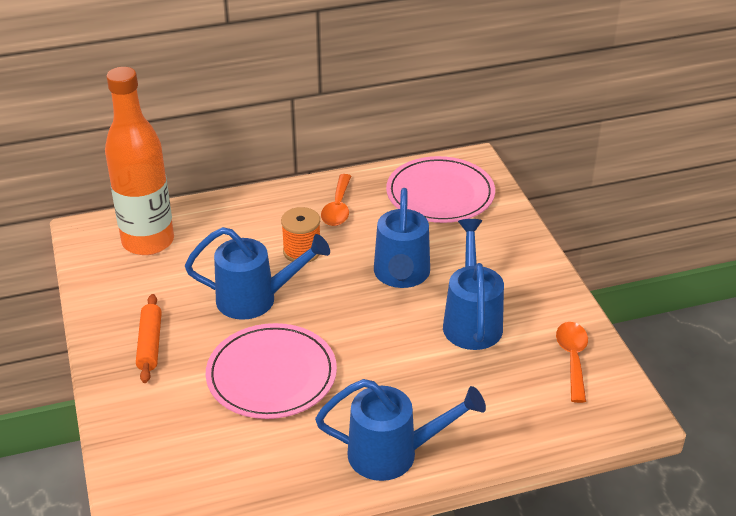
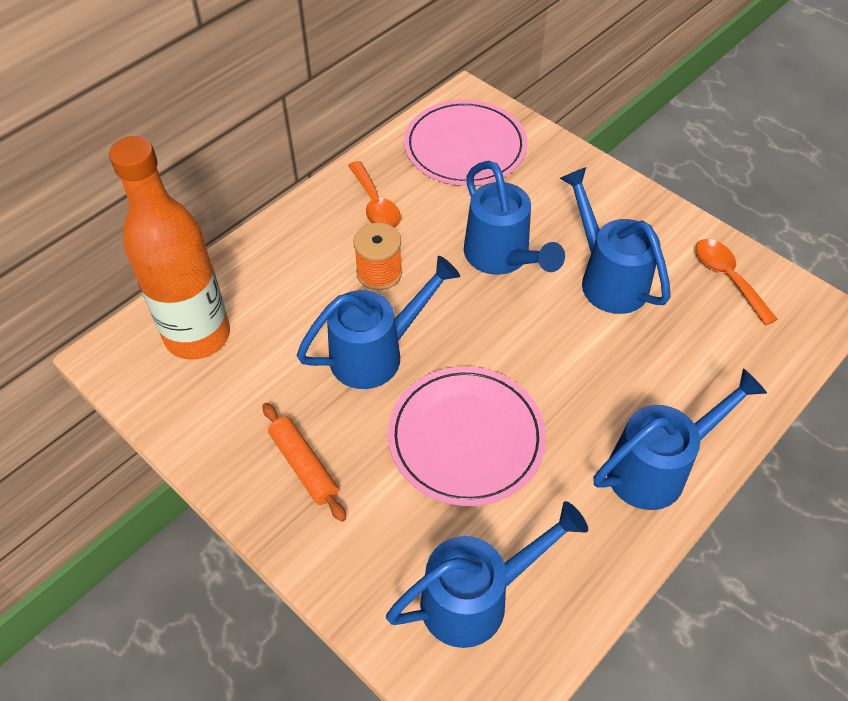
camera: 30 degrees left, 15 degrees up
none -> blue watering can [386,501,588,648]

